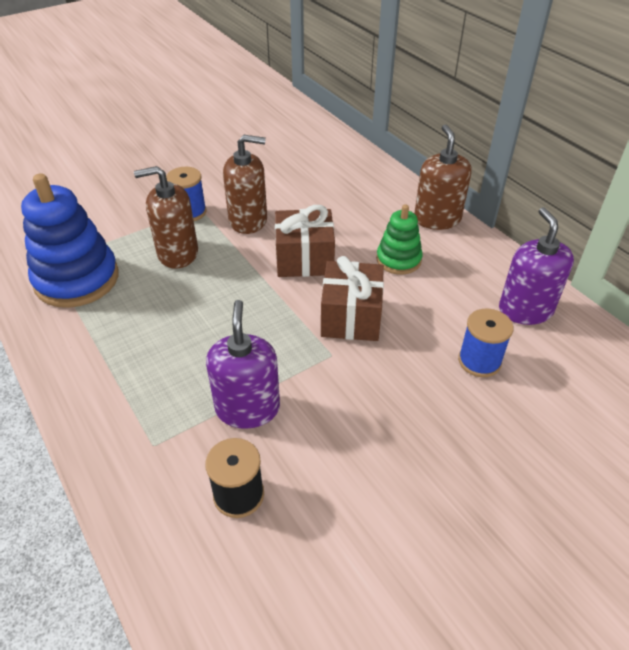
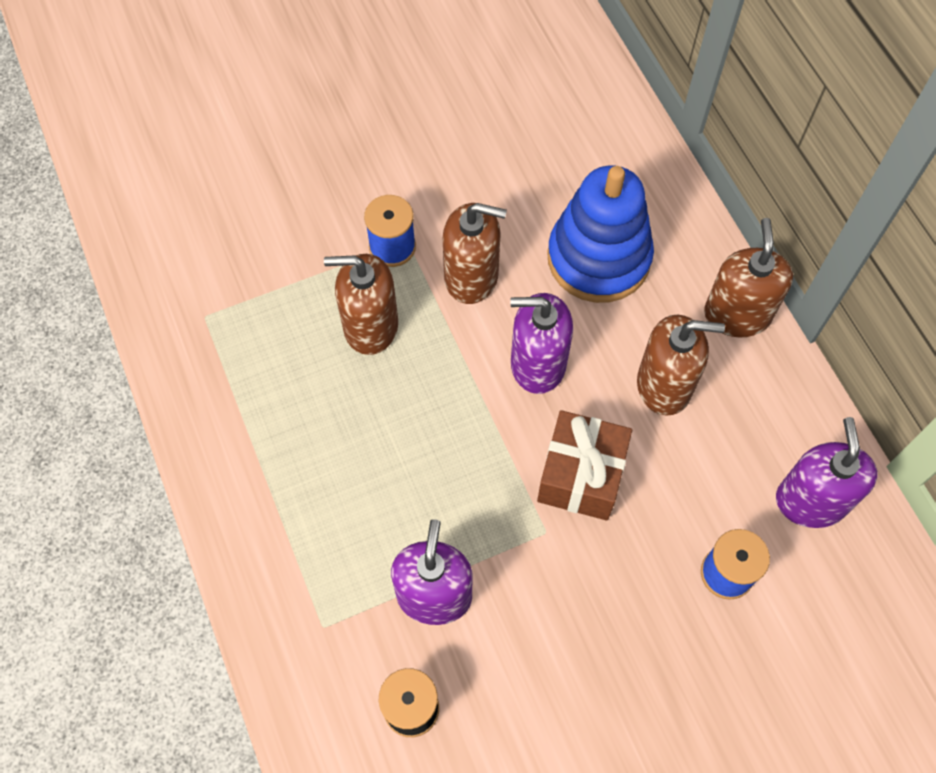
camera: 10 degrees right, 20 degrees up
blue stacking toy [21,173,119,308] -> blue stacking toy moved to [547,165,654,303]
brown gift [275,205,335,277] -> purple soap dispenser [510,293,573,394]
green stacking toy [376,204,423,275] -> brown soap dispenser [637,315,725,416]

